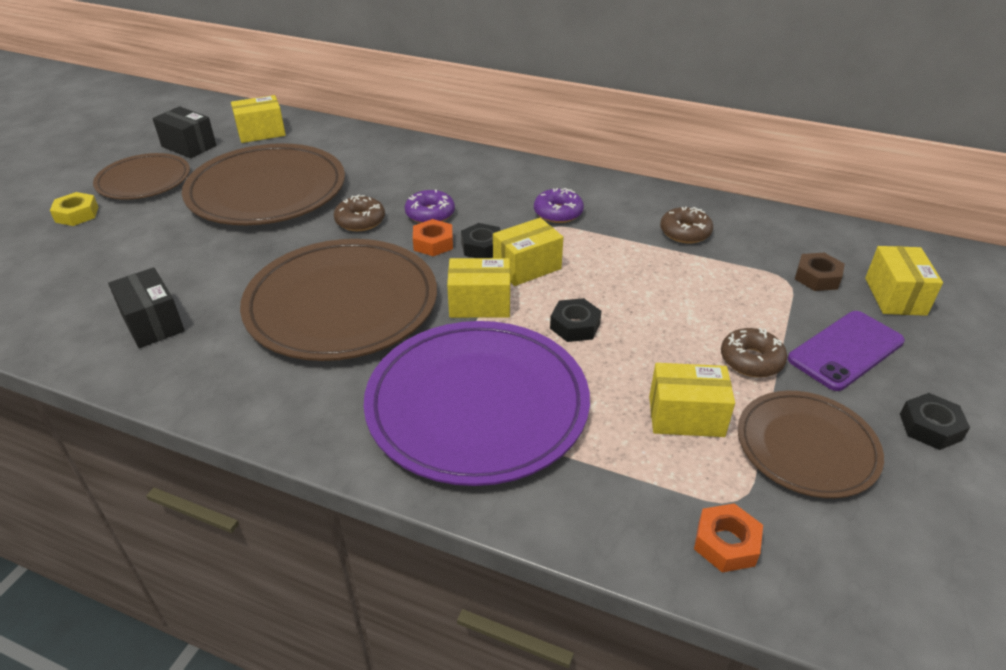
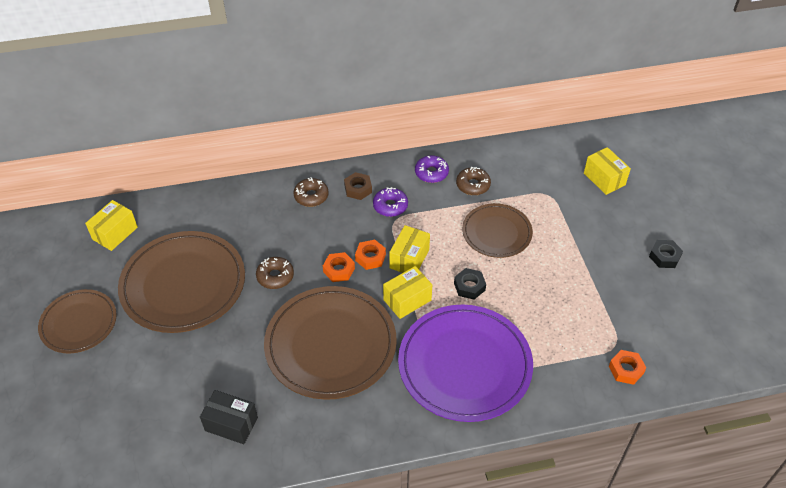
camera: 35 degrees left, 10 degrees up
yellow nut [50,192,98,226] -> none
black box [153,106,216,158] -> none
purple donut [405,189,455,223] -> purple donut moved to [415,155,449,183]
black nut [461,223,501,258] -> orange nut [355,240,386,270]
yellow box [649,363,735,437] -> none
brown donut [721,328,787,377] -> brown donut moved to [293,177,329,207]
brown plate [738,391,884,498] -> brown plate moved to [462,203,533,258]
purple phone [788,311,905,391] -> none
brown nut [795,253,845,291] -> brown nut moved to [344,172,372,200]

